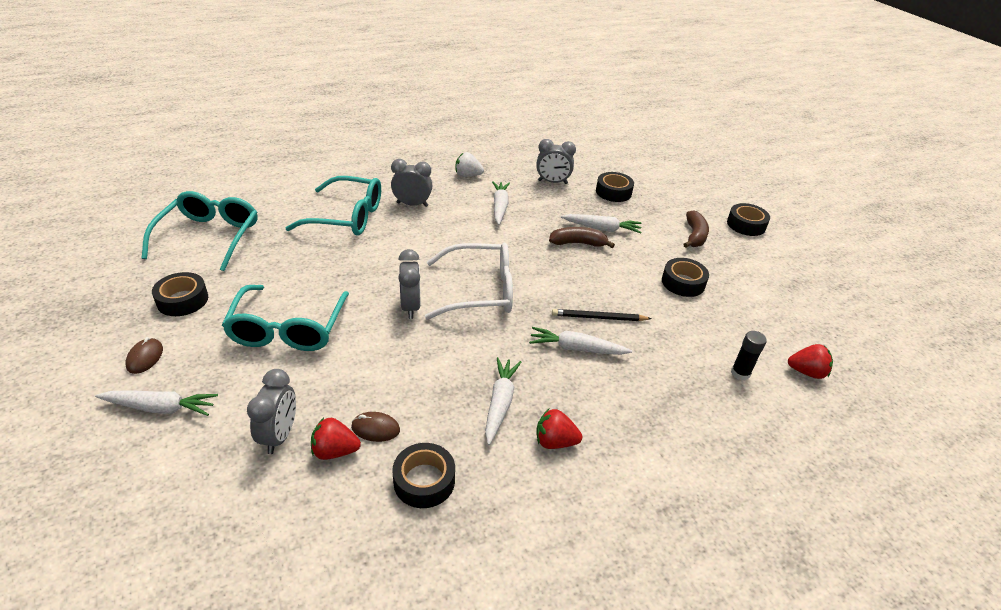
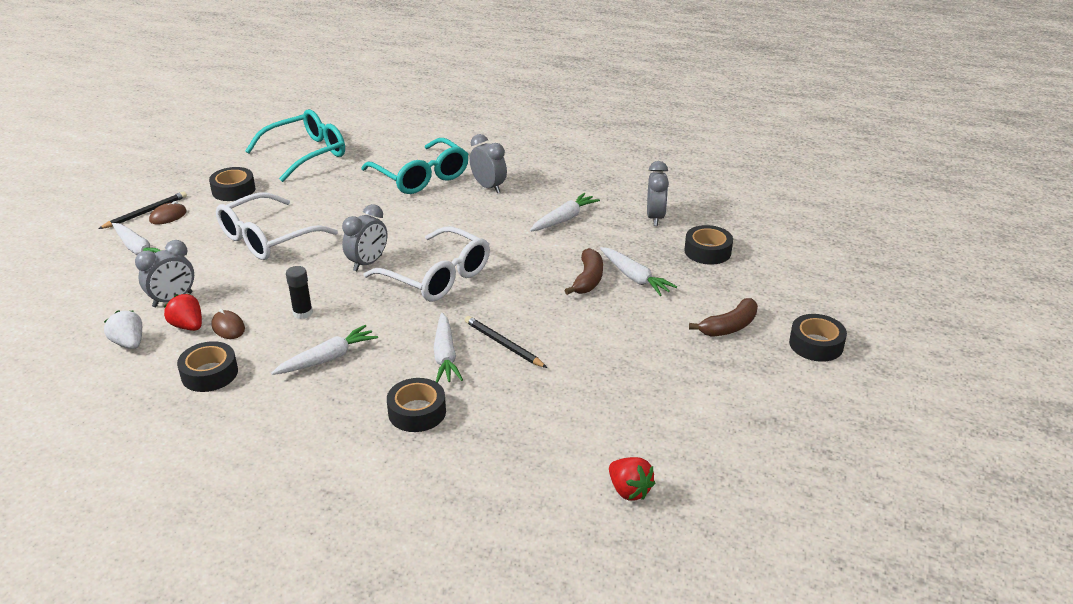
camera: 45 degrees right, 5 degrees down
turquoise glasses [222,285,349,351] -> white glasses [216,192,338,260]
white strawberry [456,152,484,177] -> white strawberry moved to [104,310,142,349]
white carrot [529,327,632,355] -> white carrot turned 150 degrees counterclockwise [433,313,463,383]
grey clock [536,139,576,184] -> grey clock turned 135 degrees counterclockwise [647,161,669,226]
red strawberry [536,409,582,449] -> none
brown banana [549,227,615,248] -> brown banana turned 60 degrees clockwise [565,248,603,295]
black tape [662,258,709,297] -> black tape moved to [387,378,446,432]
black glue stick [731,331,767,380] -> black glue stick moved to [286,266,313,319]
none -> black pencil [98,191,187,229]

